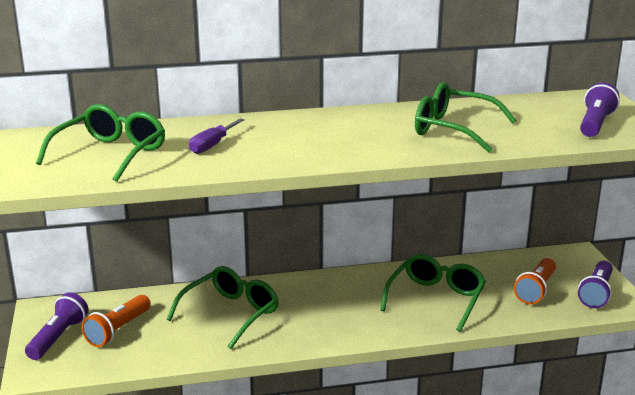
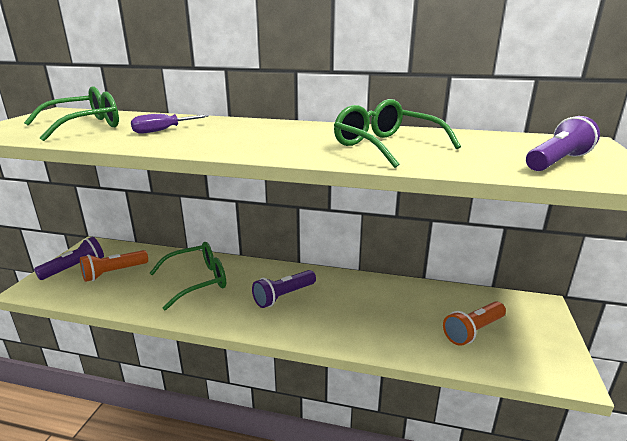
camera: 25 degrees right, 0 degrees up
green glasses [380,254,486,332] -> none
purple flashlight [578,261,613,308] -> purple flashlight moved to [252,270,316,308]

